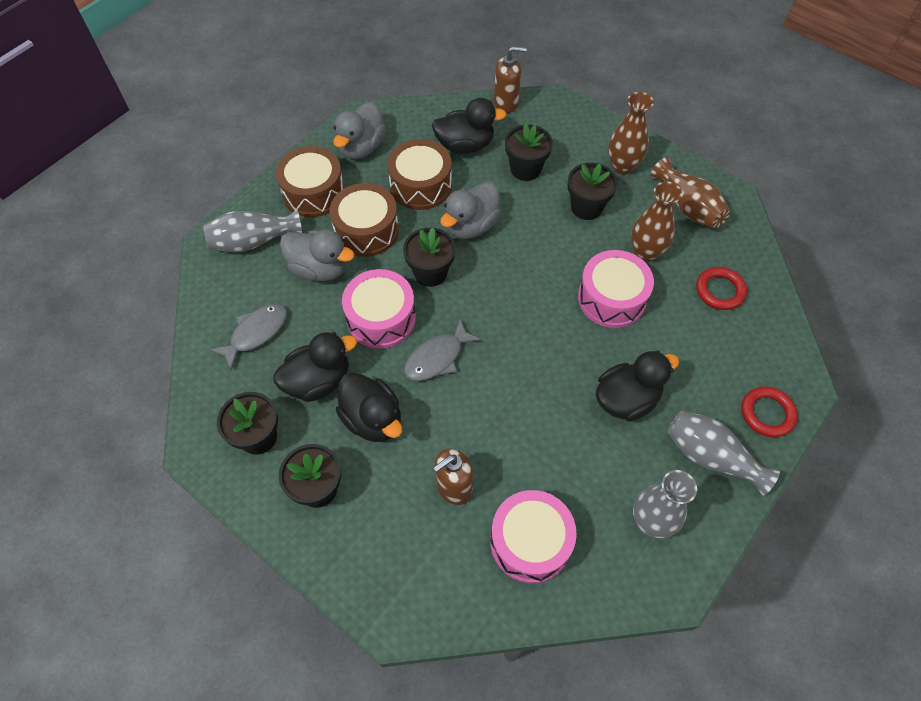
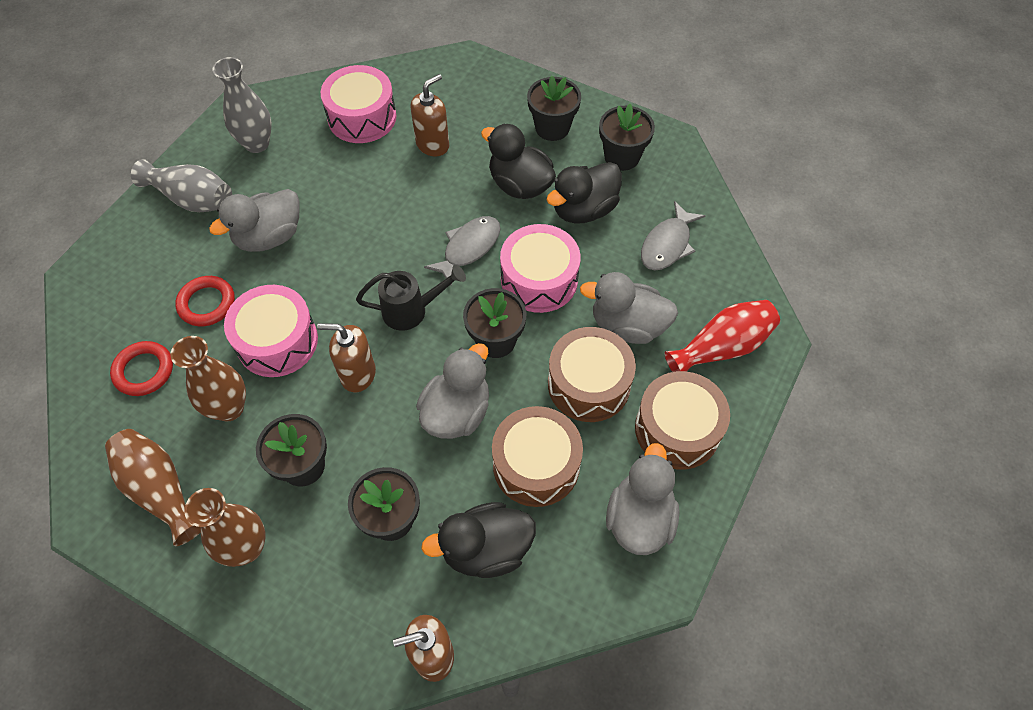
camera: 170 degrees right, 0 degrees up
grey vase [203,210,302,253] -> red vase [664,300,780,372]
black duck [596,350,679,422] -> grey duck [209,189,300,252]
red ring [741,386,798,437] -> red ring moved to [175,276,235,326]
none -> brown soap dispenser [317,323,376,392]
none -> black watering can [356,265,466,331]

